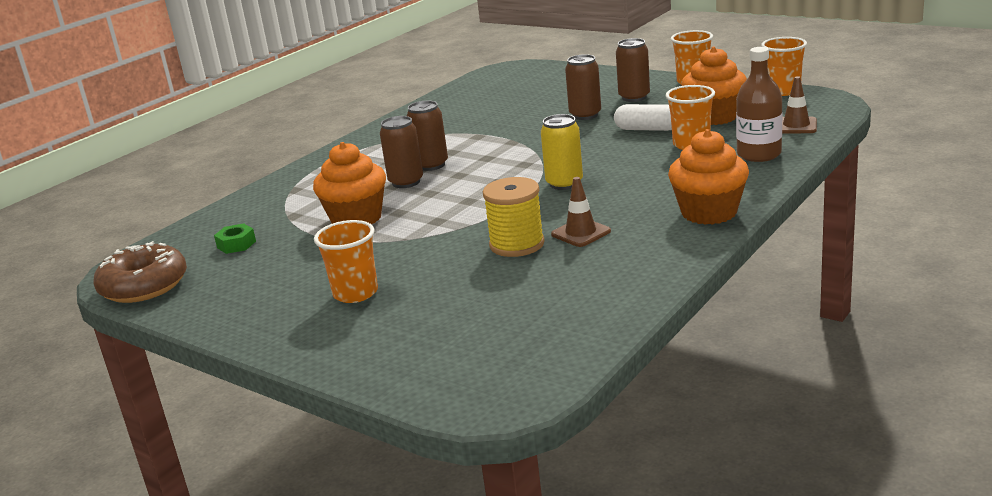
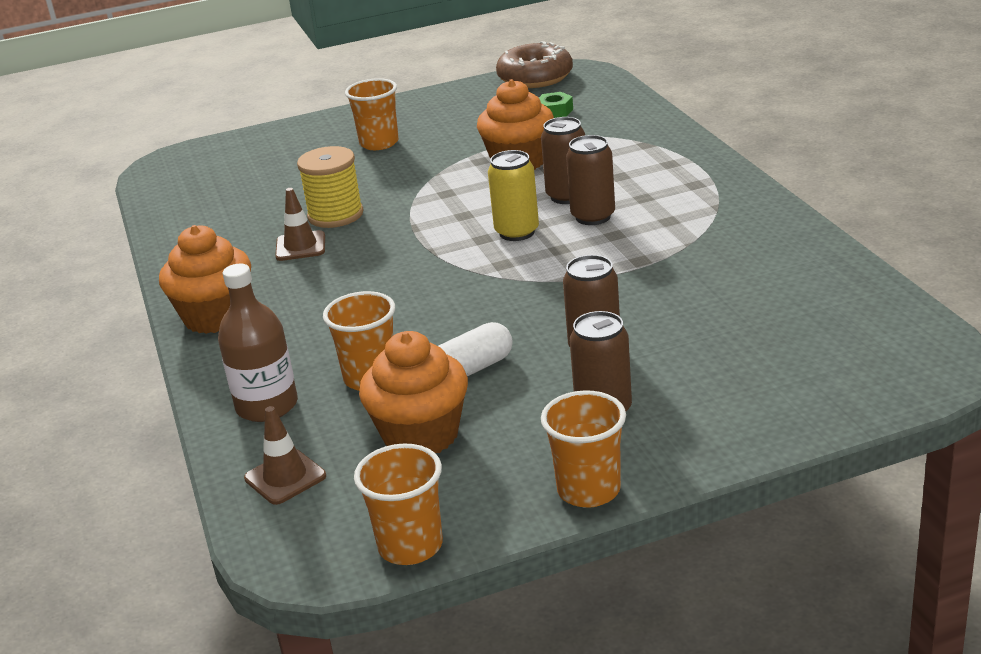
camera: 125 degrees right, 5 degrees up
yellow can [541,114,583,190] -> yellow can moved to [488,150,539,241]

